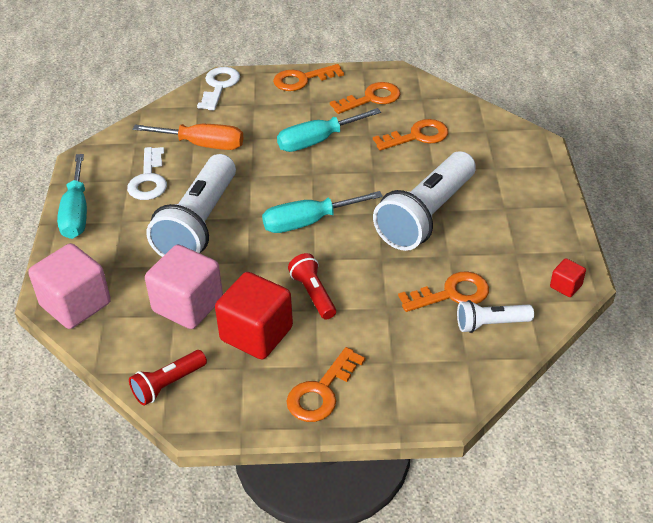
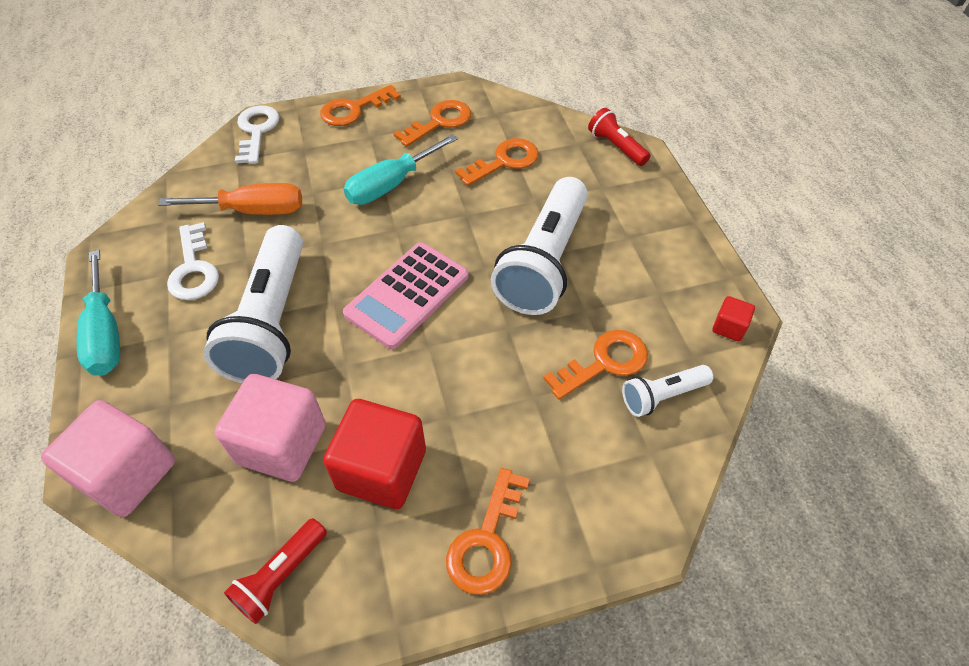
camera: 15 degrees left, 10 degrees up
turquoise screwdriver [262,191,383,233] -> pink calculator [343,242,469,349]
red flashlight [288,253,336,320] -> red flashlight moved to [588,108,651,166]

